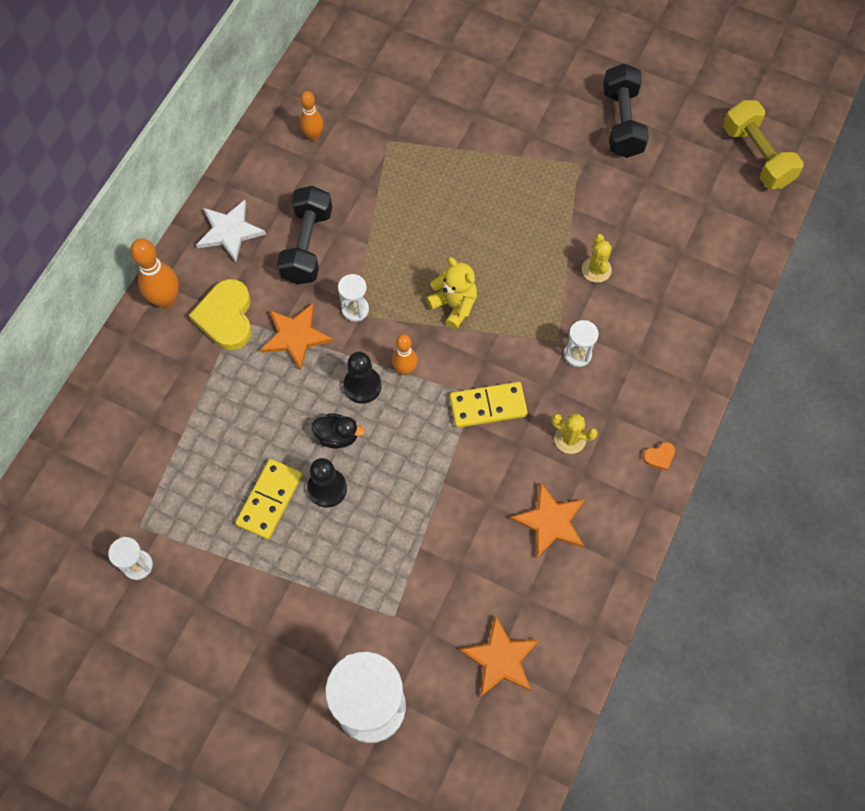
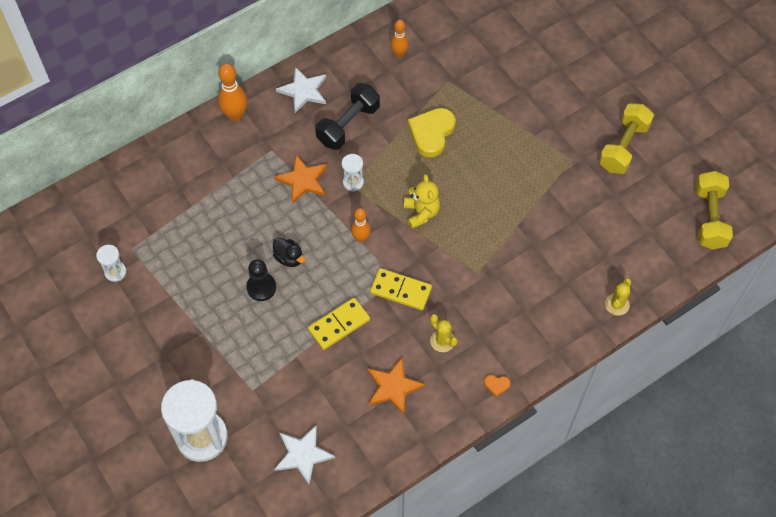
camera: 30 degrees right, 5 degrees down
yellow heart [189,279,252,350] -> yellow heart moved to [408,108,456,157]
yellow domino [235,459,303,540] -> yellow domino moved to [308,298,370,350]
black pawn [343,352,381,404] -> none
orange star [459,615,539,696] -> white star [274,425,335,485]
white hourglass [564,320,599,367] -> none
yellow cactus [582,234,612,283] -> yellow cactus moved to [605,278,631,316]
black dumbbell [603,63,649,158] -> yellow dumbbell [599,103,654,174]

